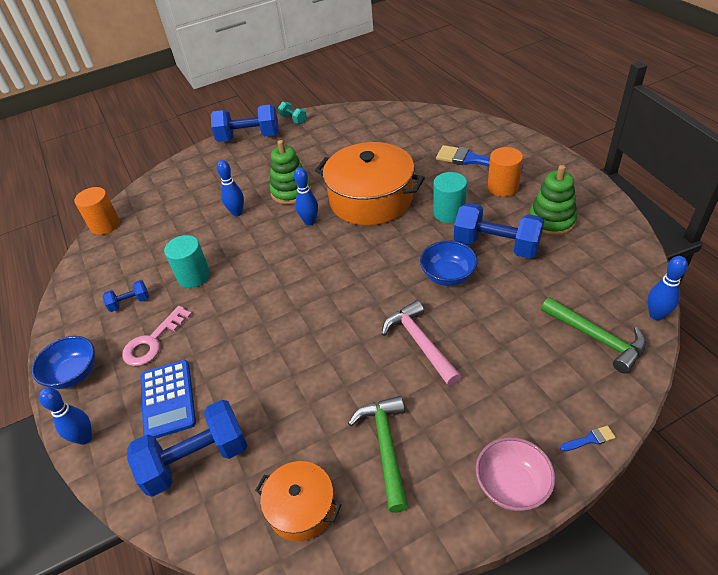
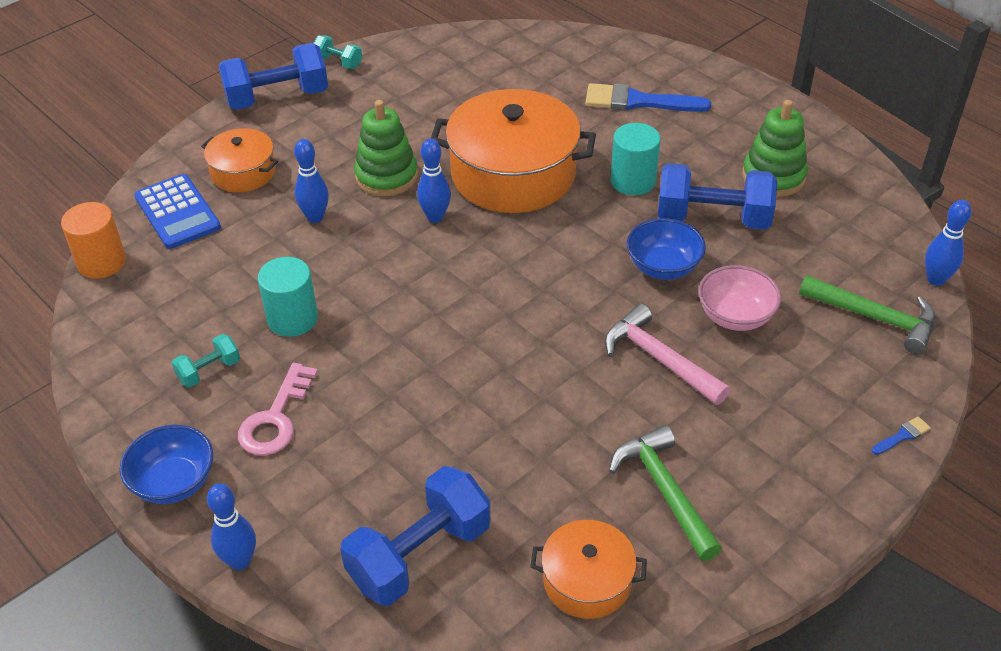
camera: 20 degrees left, 0 degrees up
blue dumbbell [102,280,149,312] -> turquoise dumbbell [172,334,240,387]
blue calculator [140,360,196,439] -> blue calculator moved to [134,174,221,249]
pink bowl [476,437,555,511] -> pink bowl moved to [698,265,781,331]
orange cylinder [488,147,523,197] -> none
none -> orange pot [201,128,278,192]

